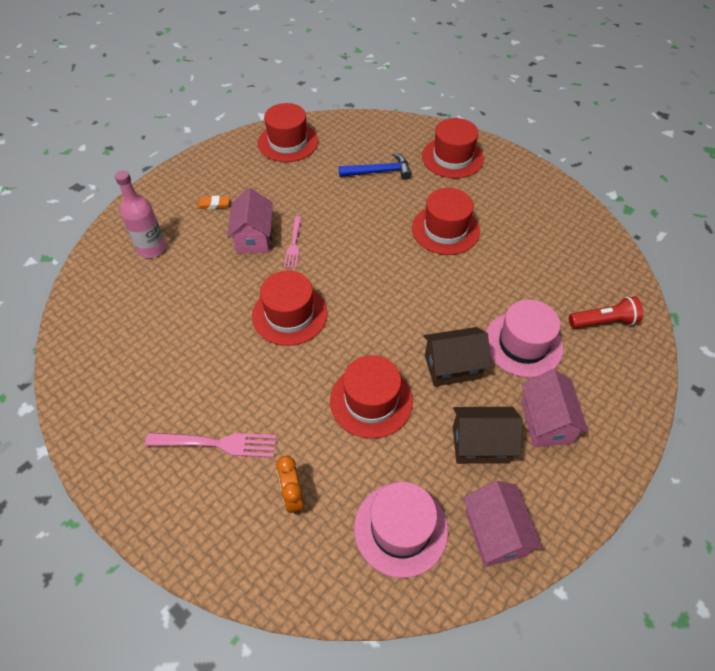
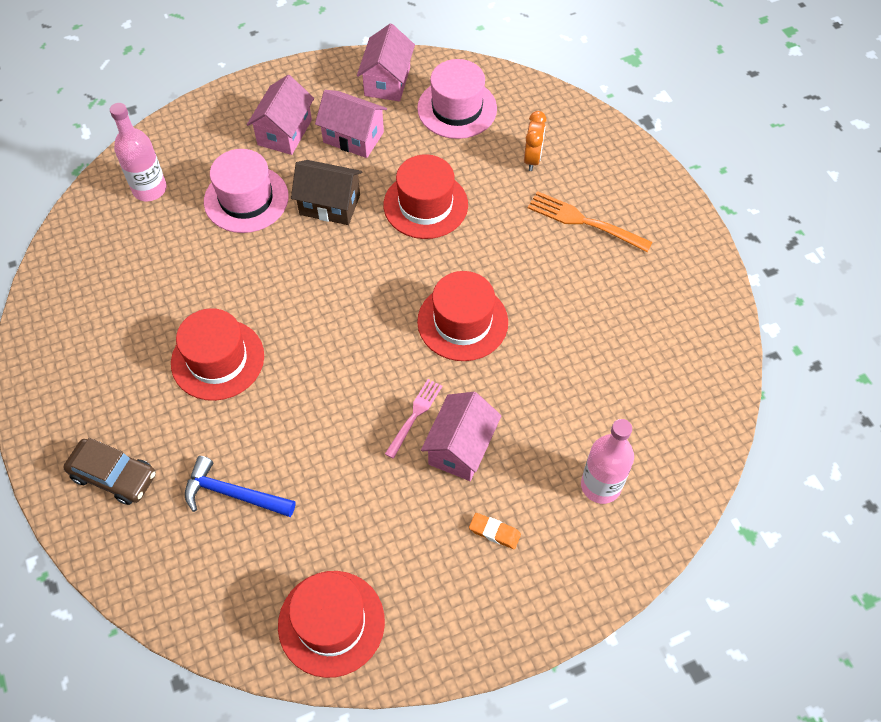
camera: 155 degrees left, 5 degrees up
pink fork [145,433,277,458] -> orange fork [528,191,653,252]
red hat [422,118,484,178] -> brown car [63,438,156,505]
brown house [453,407,523,464] -> pink house [315,90,387,158]
red flashlight [569,297,643,328] -> pink bottle [110,103,167,201]

